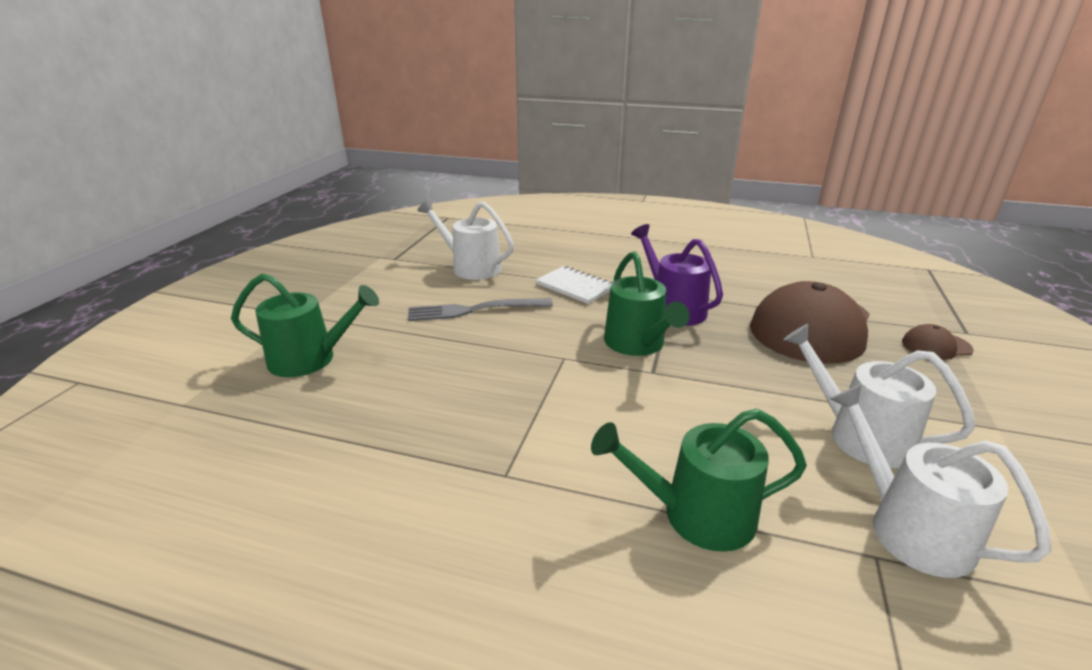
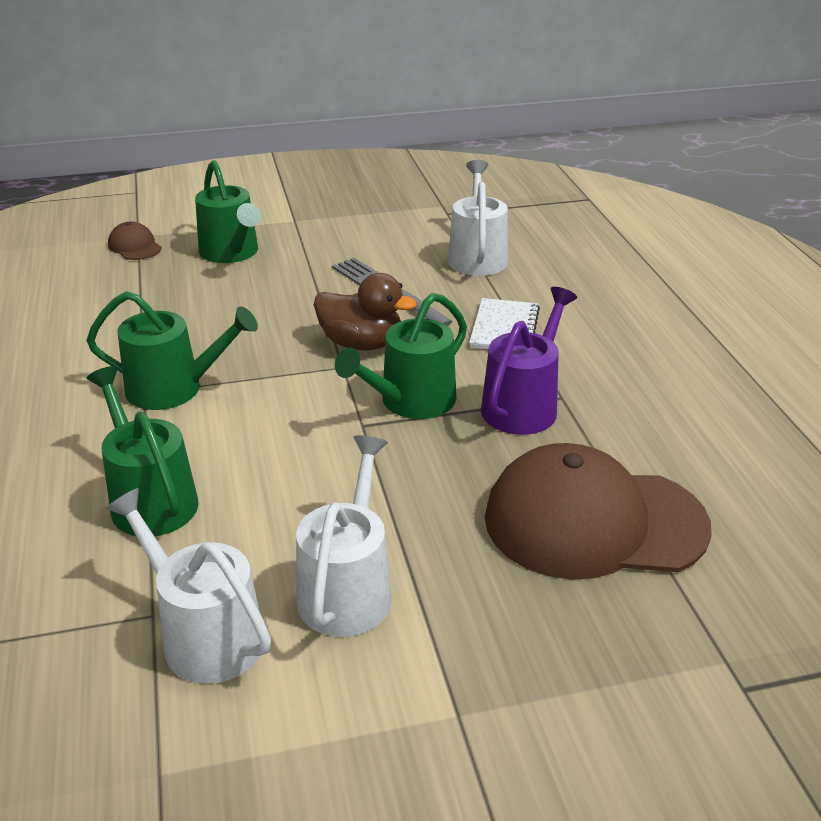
camera: 60 degrees right, 5 degrees up
white watering can [829,384,1052,578] -> white watering can turned 75 degrees counterclockwise [106,488,271,684]
brown cap [902,324,974,360] -> brown cap moved to [108,222,162,260]
none -> green watering can [86,291,258,410]
none -> brown duck [314,273,417,350]

